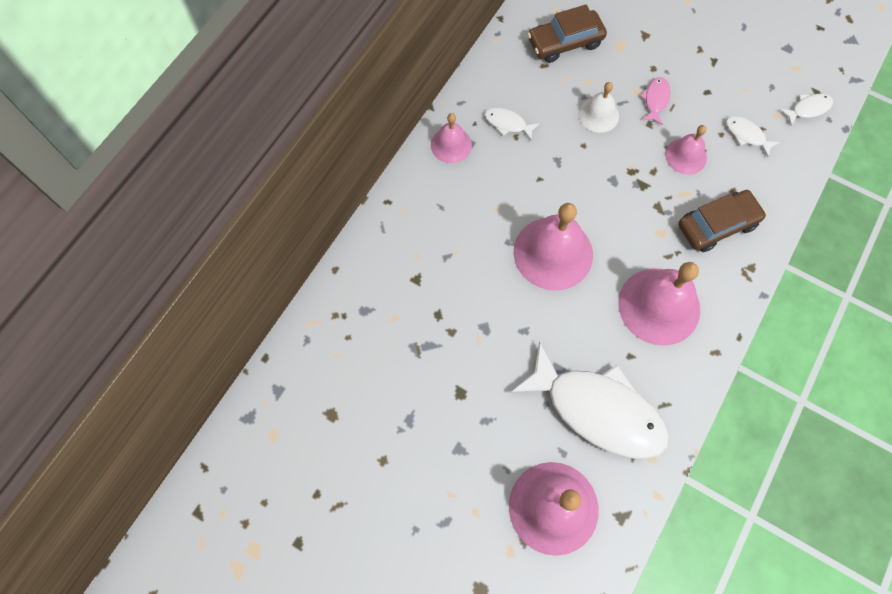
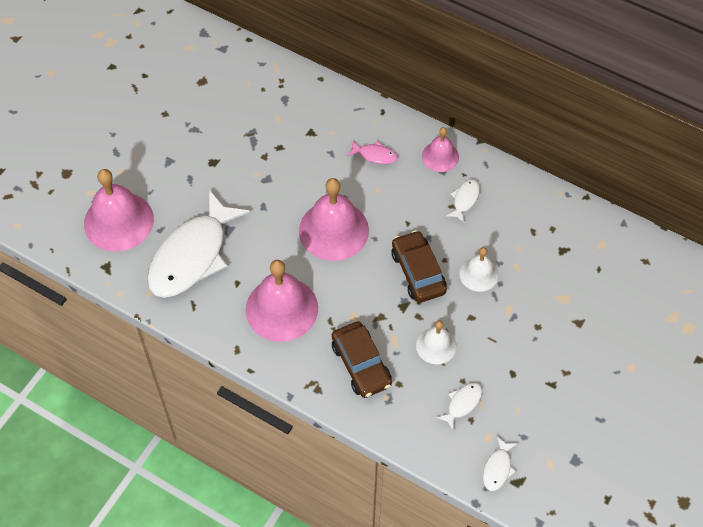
camera: 90 degrees right, 10 degrees down
brown car [527,5,607,63] -> brown car moved to [392,230,447,303]
pink fish [640,77,670,125] -> pink fish moved to [347,141,398,164]
pink bell [665,125,707,175] -> white bell [416,320,457,364]
white fish [779,94,833,126] -> white fish turned 45 degrees clockwise [483,437,518,491]

